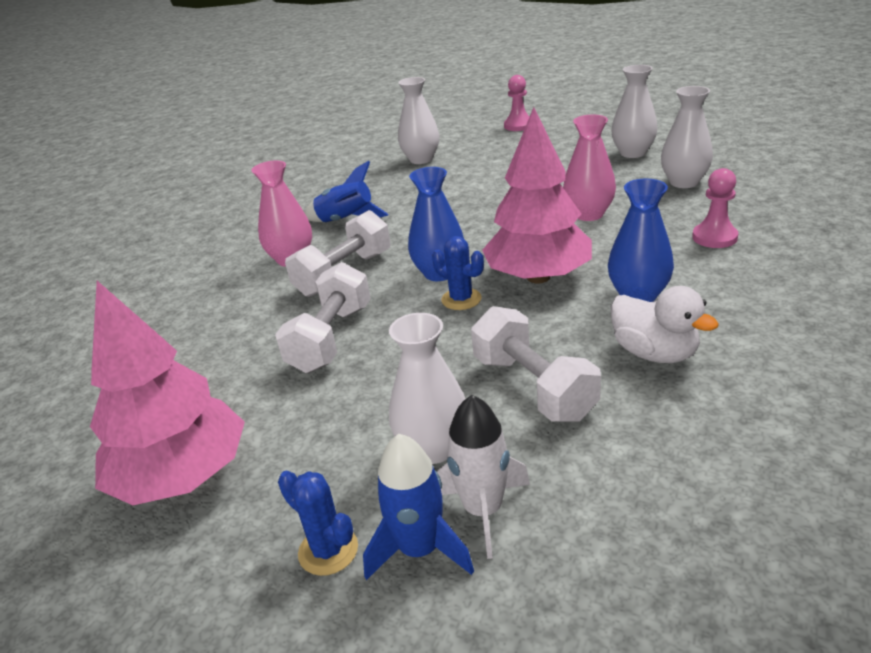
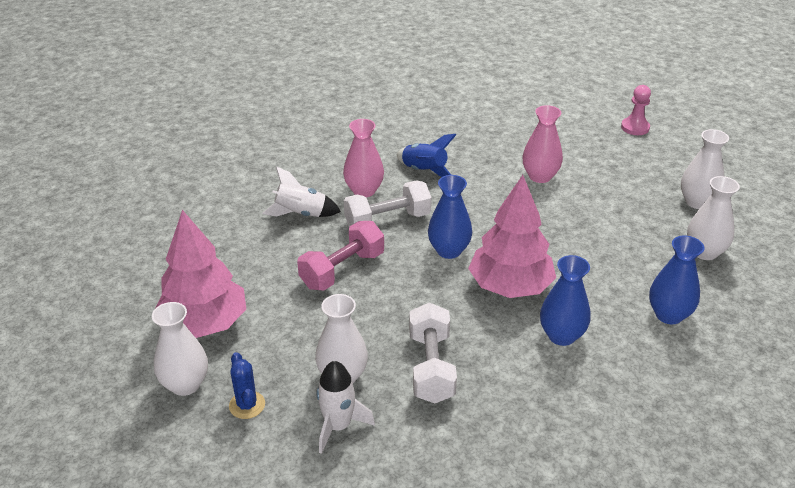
camera: 25 degrees right, 5 degrees up
white dumbbell [275,262,371,373] -> pink dumbbell [297,221,384,291]
blue rocket [363,434,474,580] -> none
white vase [398,77,439,164] -> white vase moved to [152,302,208,396]
blue cactus [432,236,484,310] -> none
pink vase [563,115,616,221] -> pink vase moved to [522,105,563,183]
white duck [611,286,719,363] -> none
pink pawn [692,168,738,248] -> blue vase [649,236,705,324]
none -> white rocket [262,166,341,217]

